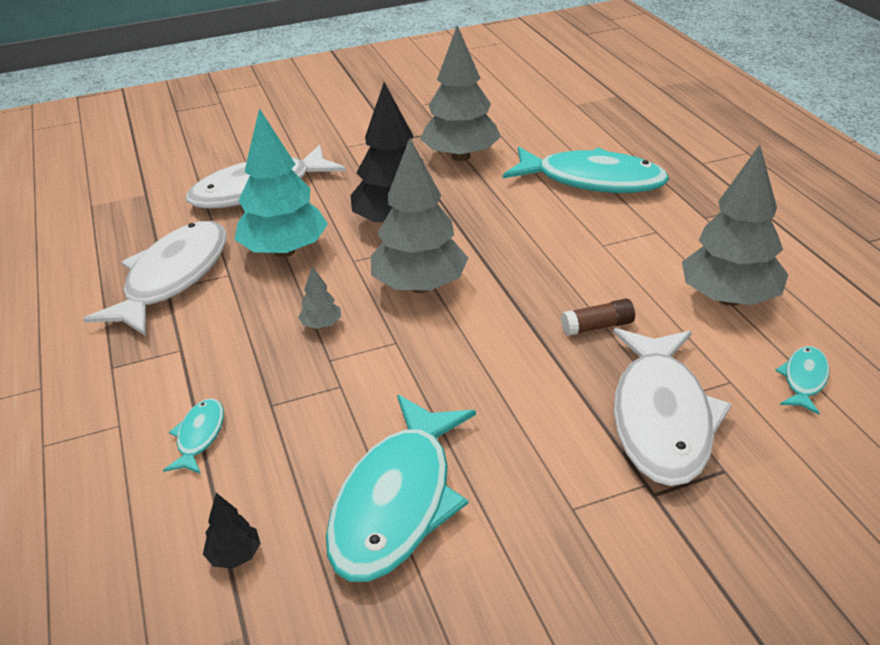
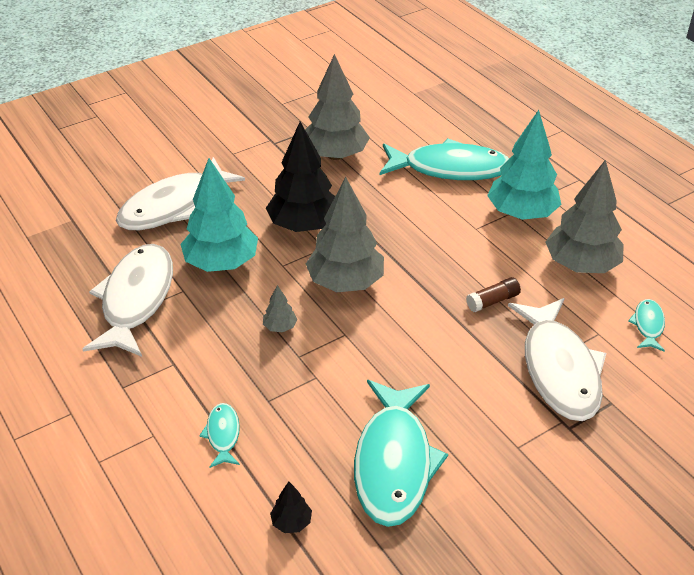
camera: 15 degrees left, 5 degrees up
none -> turquoise tree [487,110,562,220]

